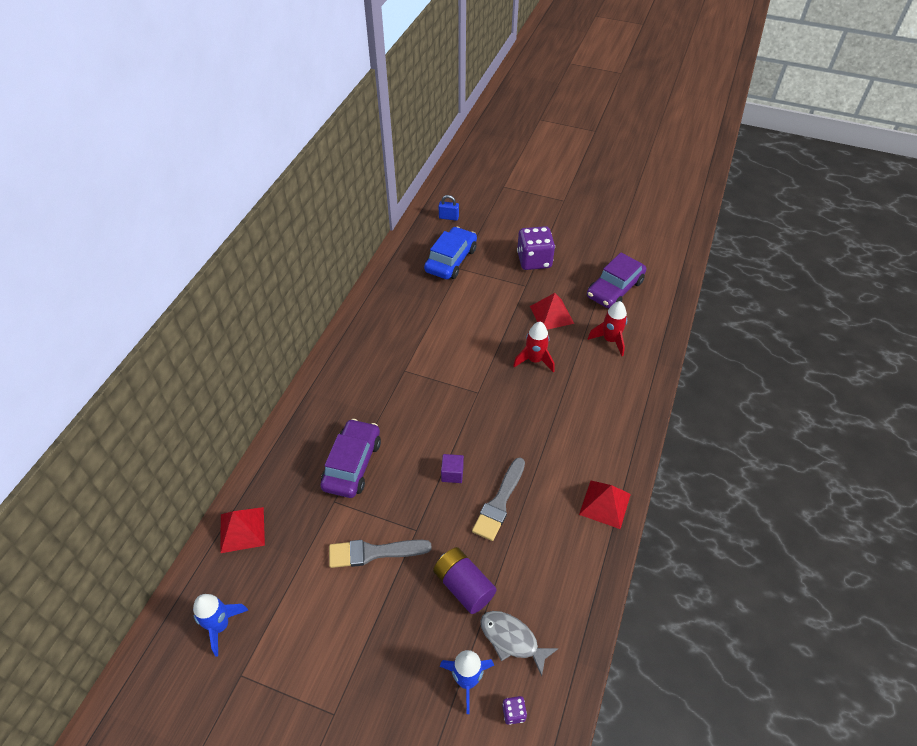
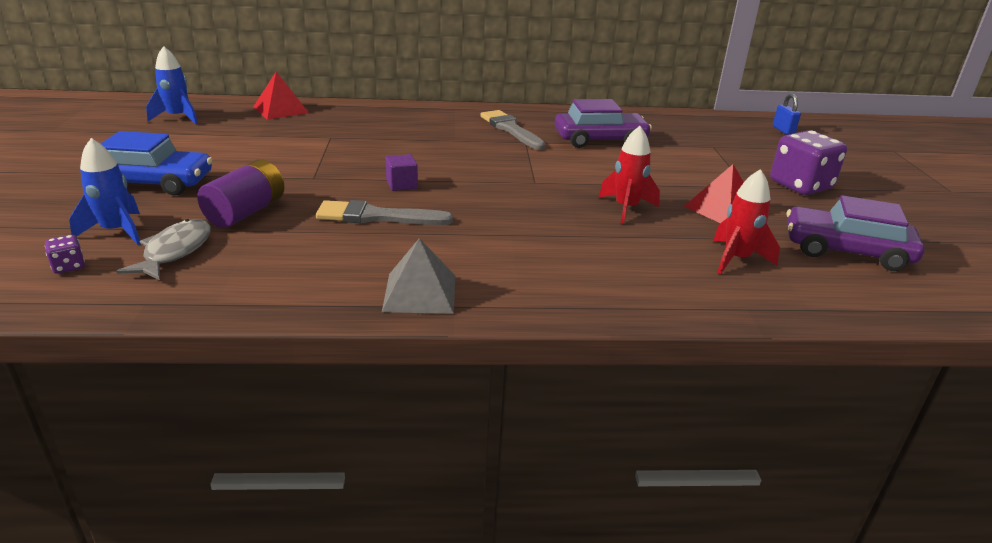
camera: 65 degrees right, 20 degrees down
purple car [320,419,381,498] -> purple car moved to [555,99,652,148]
grey brush [329,540,432,568] -> grey brush moved to [480,110,546,150]
blue car [424,227,477,279] -> blue car moved to [101,131,213,196]
red pyramid [579,481,631,529] -> grey pyramid [382,238,455,314]

